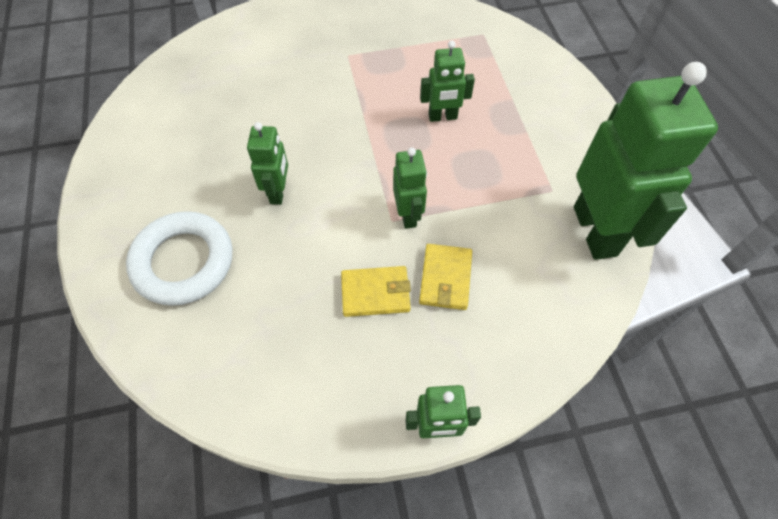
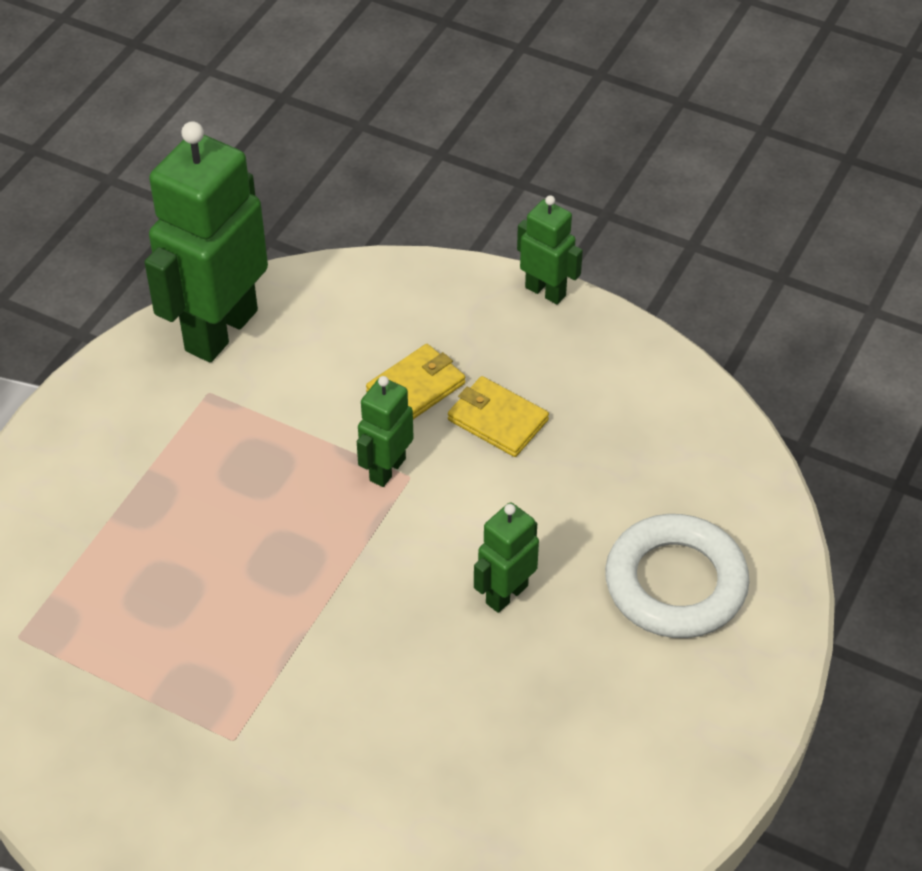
camera: 140 degrees left, 10 degrees down
green robot [420,41,475,122] -> none

